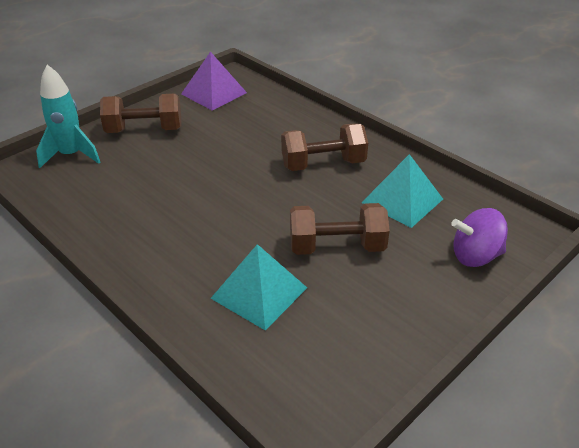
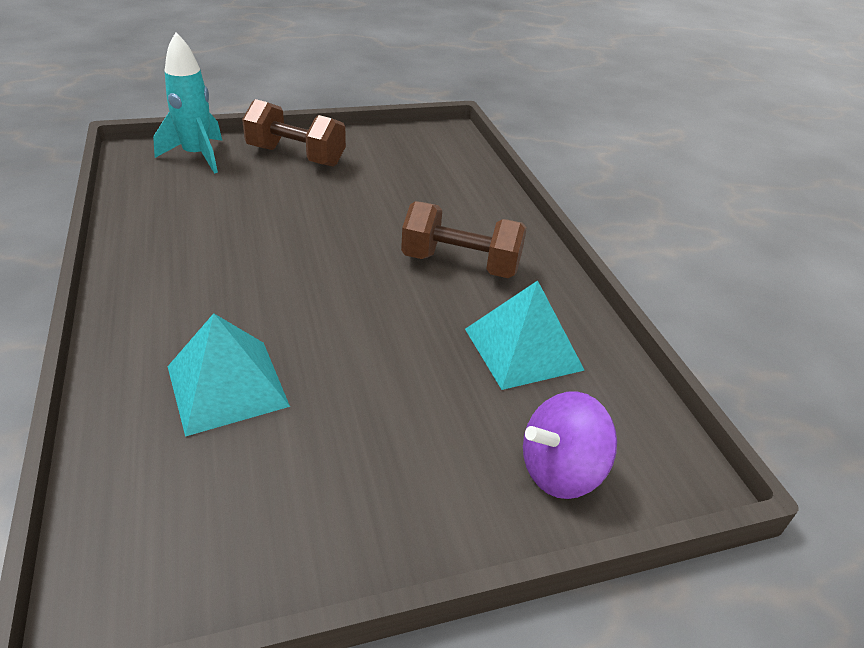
camera: 25 degrees right, 0 degrees up
purple pyramid [181,52,247,111] -> none
brown dumbbell [290,203,390,255] -> none
purple spinning top [451,208,508,267] -> purple spinning top turned 45 degrees counterclockwise [523,392,617,499]

